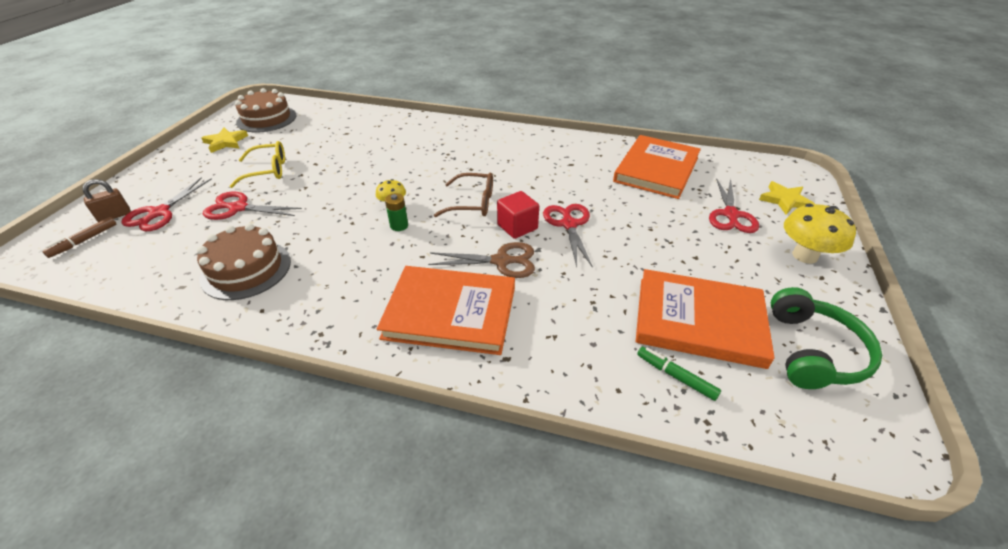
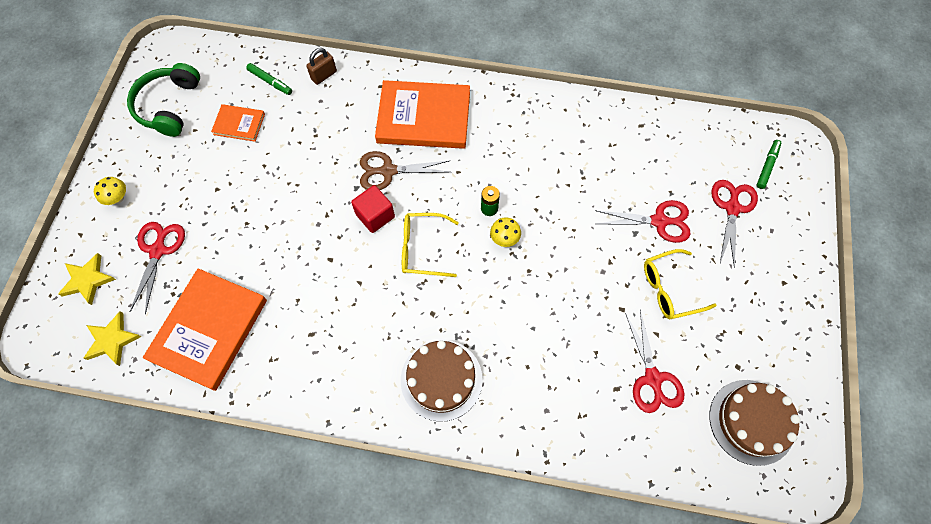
camera: 175 degrees right, 25 degrees up
brown marker [42,217,116,258] -> green marker [757,140,781,189]
brown padlock [82,179,131,222] -> brown padlock moved to [306,48,337,85]
brown cake [197,223,291,300] -> brown cake moved to [401,340,483,422]
yellow star [202,128,248,153] -> yellow star moved to [84,311,142,366]
brown glasses [434,172,493,217] -> yellow glasses [402,213,459,277]
red scissors [543,204,593,268] -> red scissors moved to [625,310,684,413]
orange book [636,269,775,369] -> orange book [211,104,265,142], size x0.49
yellow mushroom [784,204,856,264] -> yellow mushroom [94,177,126,205], size x0.55

